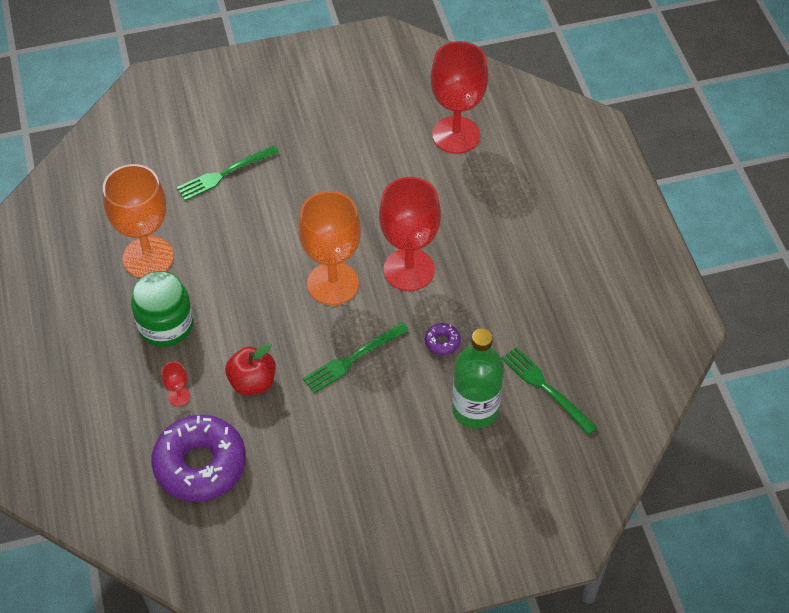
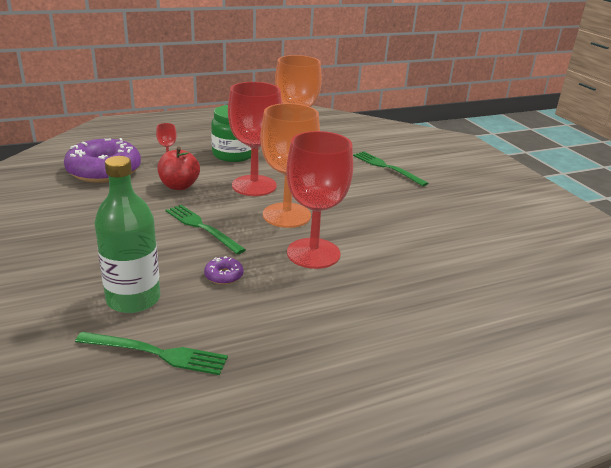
camera: 80 degrees right, 25 degrees down
red goblet [431,41,488,154] -> red goblet moved to [228,82,282,196]
green fork [501,347,597,435] -> green fork turned 60 degrees clockwise [75,332,228,375]

